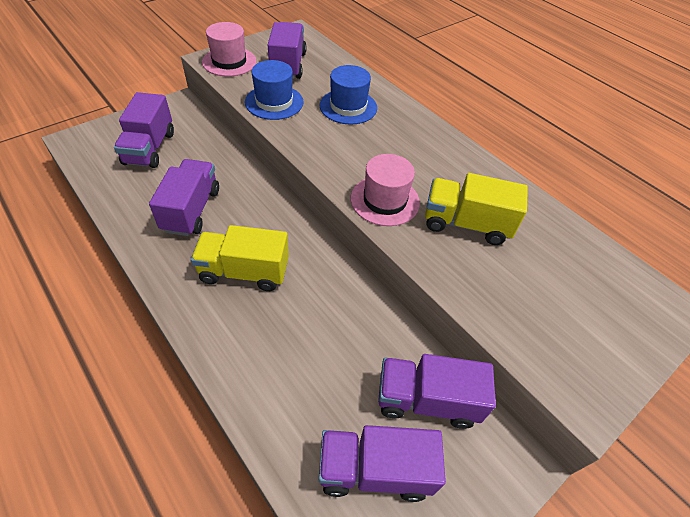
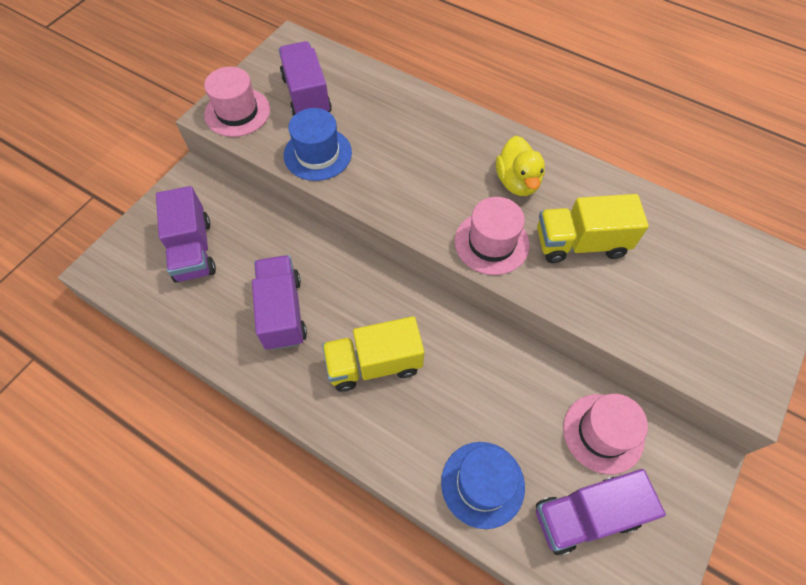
camera: 15 degrees left, 10 degrees up
blue hat [320,65,377,125] -> blue hat moved to [441,442,525,529]
purple truck [378,354,496,429] -> pink hat [563,394,648,474]
none -> yellow duck [496,136,545,196]

